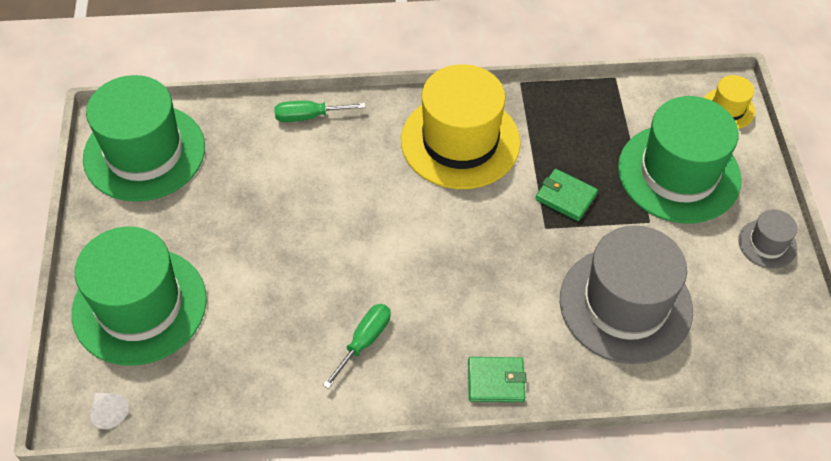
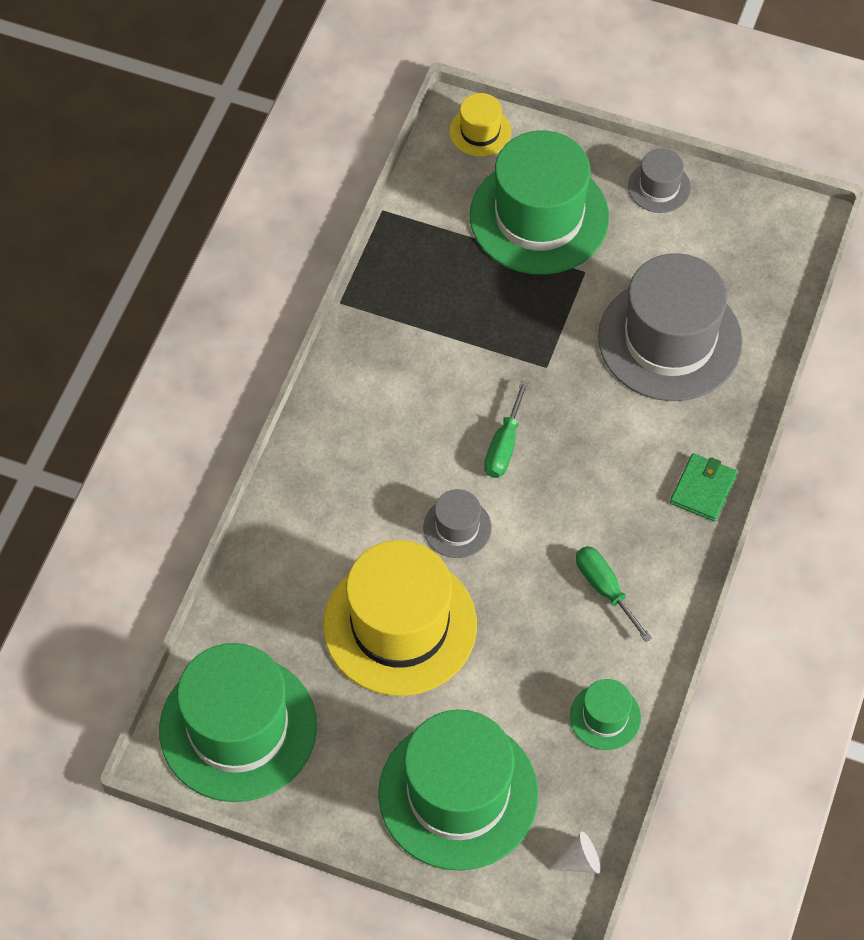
camera: 65 degrees left, 5 degrees up
green screwdriver [274,101,366,122] -> green screwdriver moved to [484,380,529,478]
yellow hat [401,64,521,189] -> yellow hat moved to [323,540,477,696]
green wallet [535,169,598,221] -> none
none -> grey hat [423,489,492,558]
none -> green hat [570,679,641,750]

